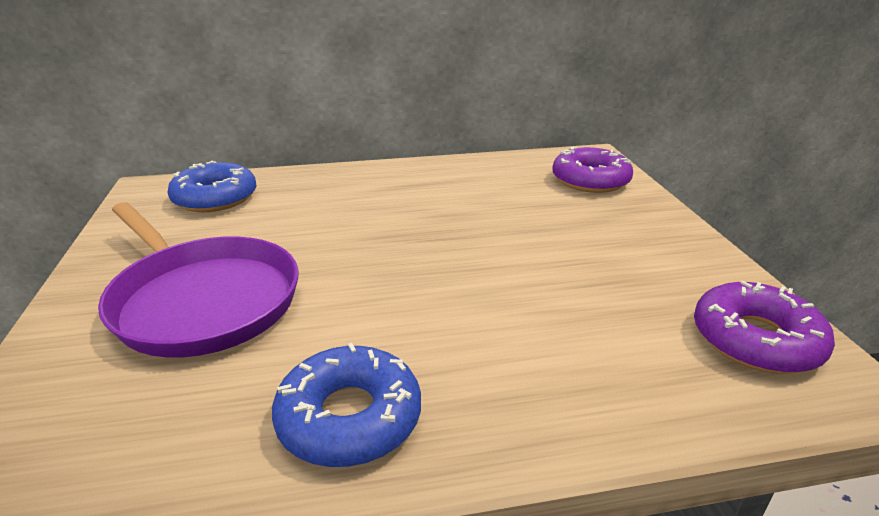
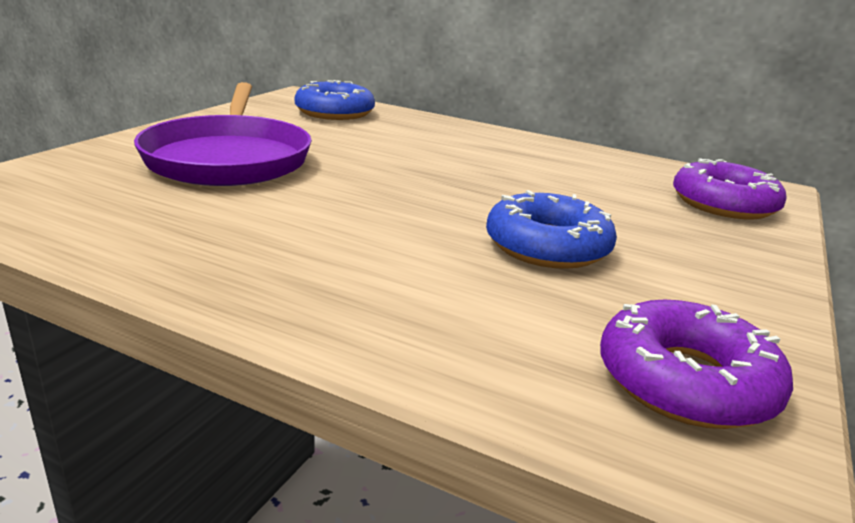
camera: 35 degrees right, 5 degrees down
blue donut [272,343,421,467] -> blue donut moved to [486,190,617,269]

